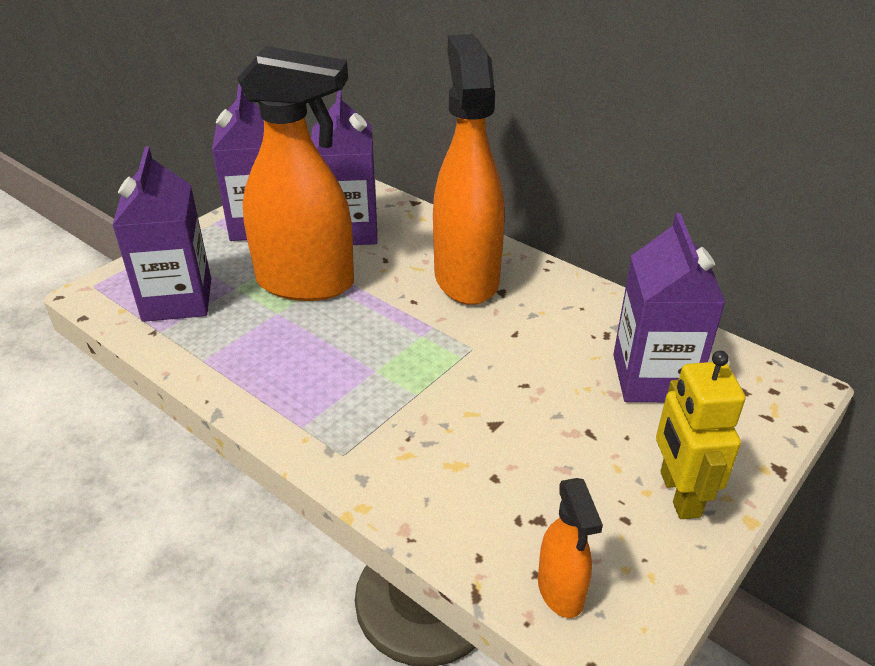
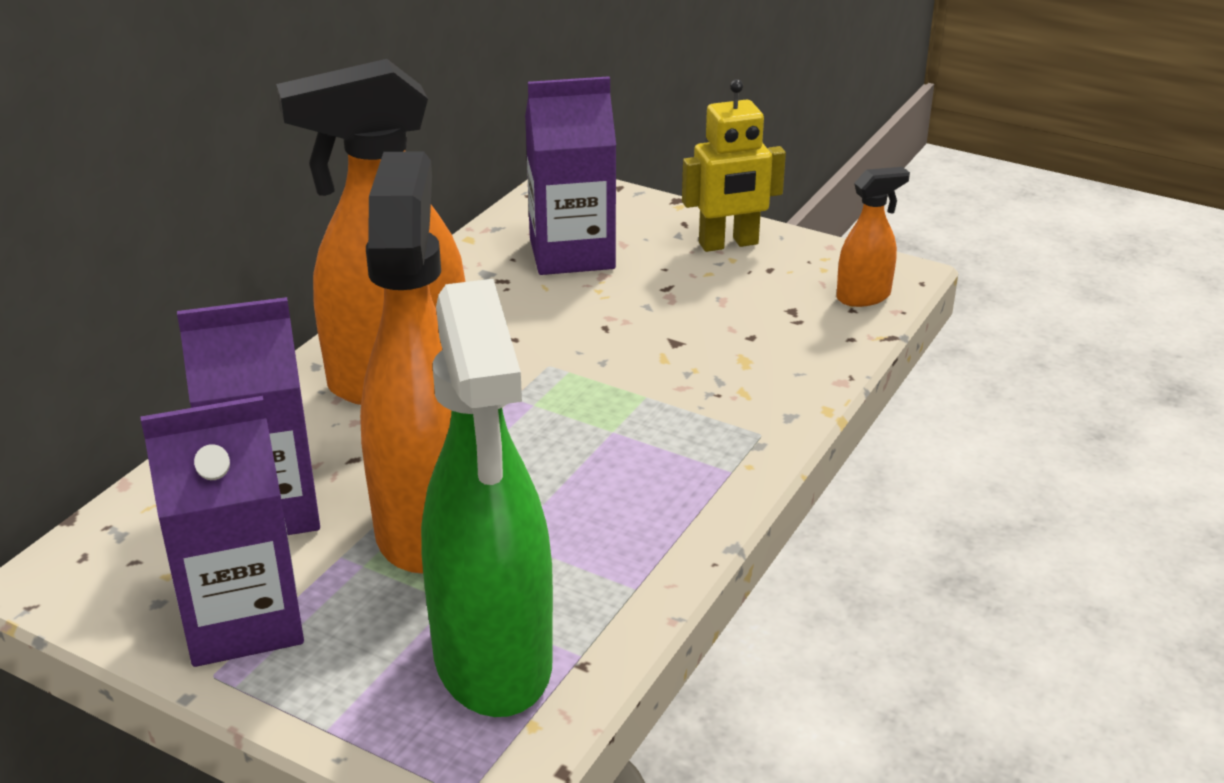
camera: 100 degrees left, 5 degrees down
purple carton [112,147,211,322] -> green spray bottle [421,279,553,717]

